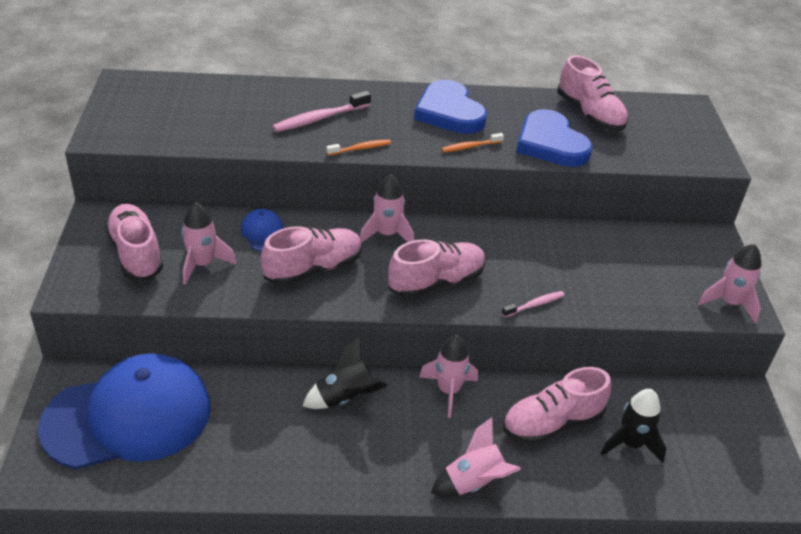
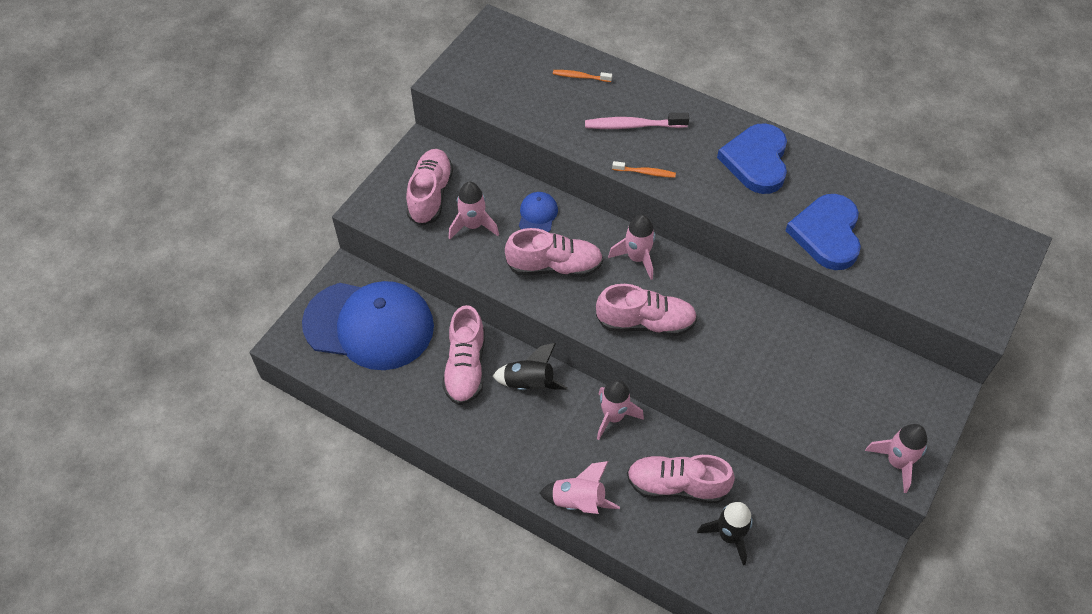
camera: 35 degrees right, 15 degrees up
orange toothbrush [442,133,504,152] -> orange toothbrush moved to [553,70,612,82]
pink toothbrush [502,291,565,317] -> none
pink shoe [557,55,629,131] -> pink shoe moved to [442,305,485,405]

